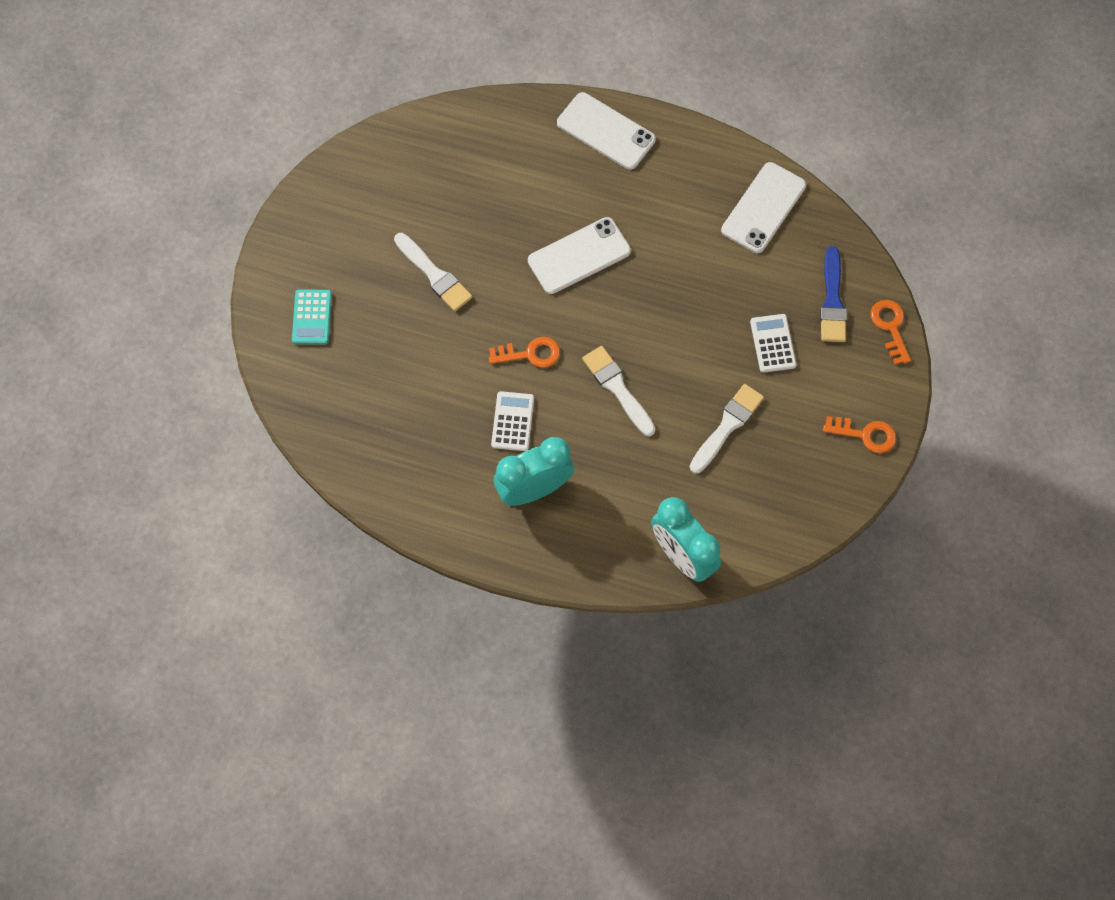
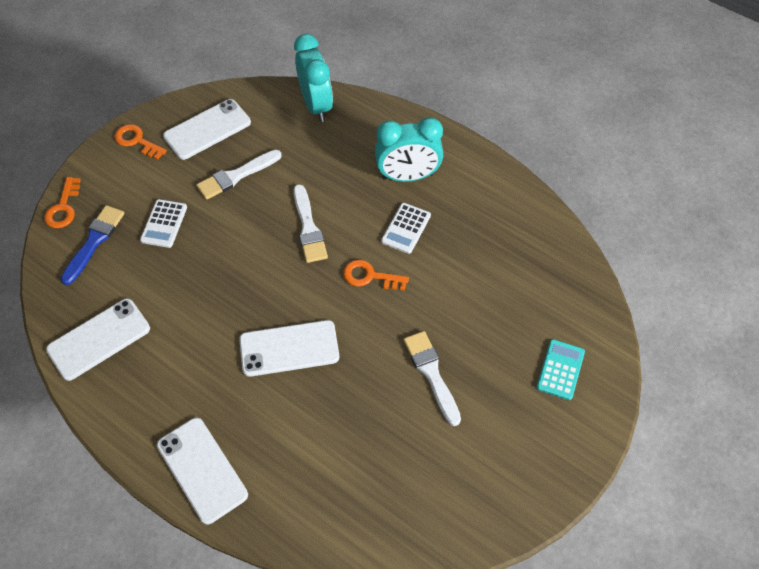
camera: 160 degrees left, 10 degrees down
none -> white phone [163,99,251,160]

